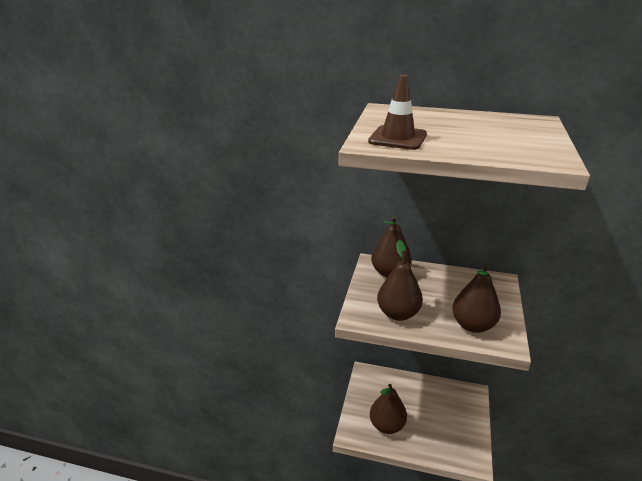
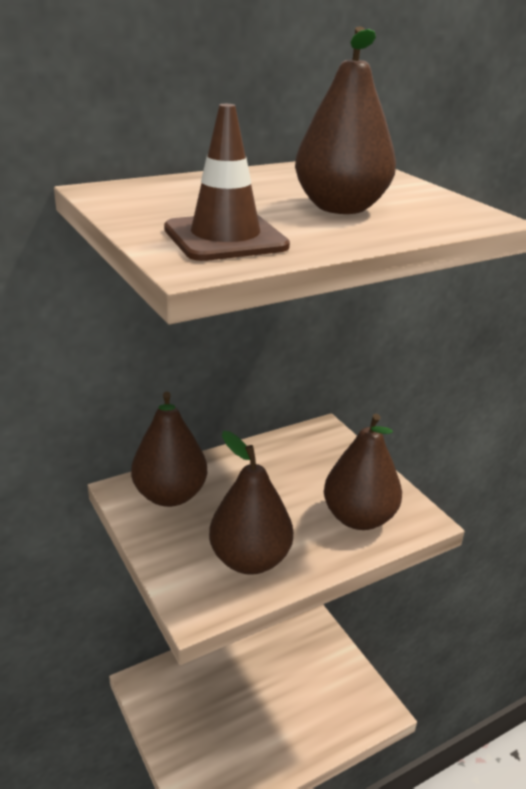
camera: 45 degrees left, 0 degrees up
brown pear [370,384,407,434] -> brown pear moved to [295,26,396,214]

